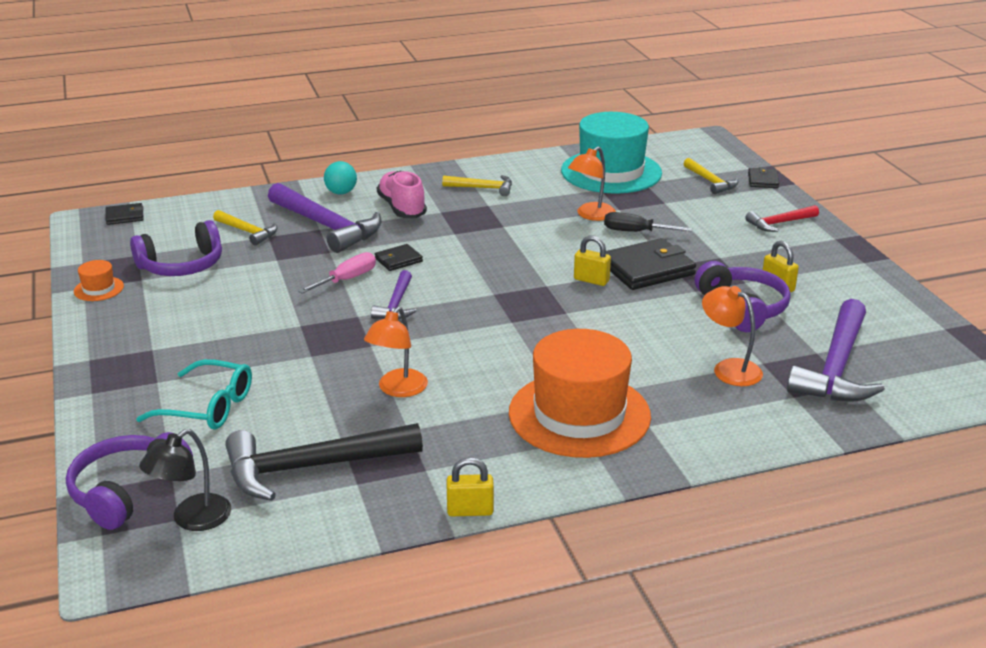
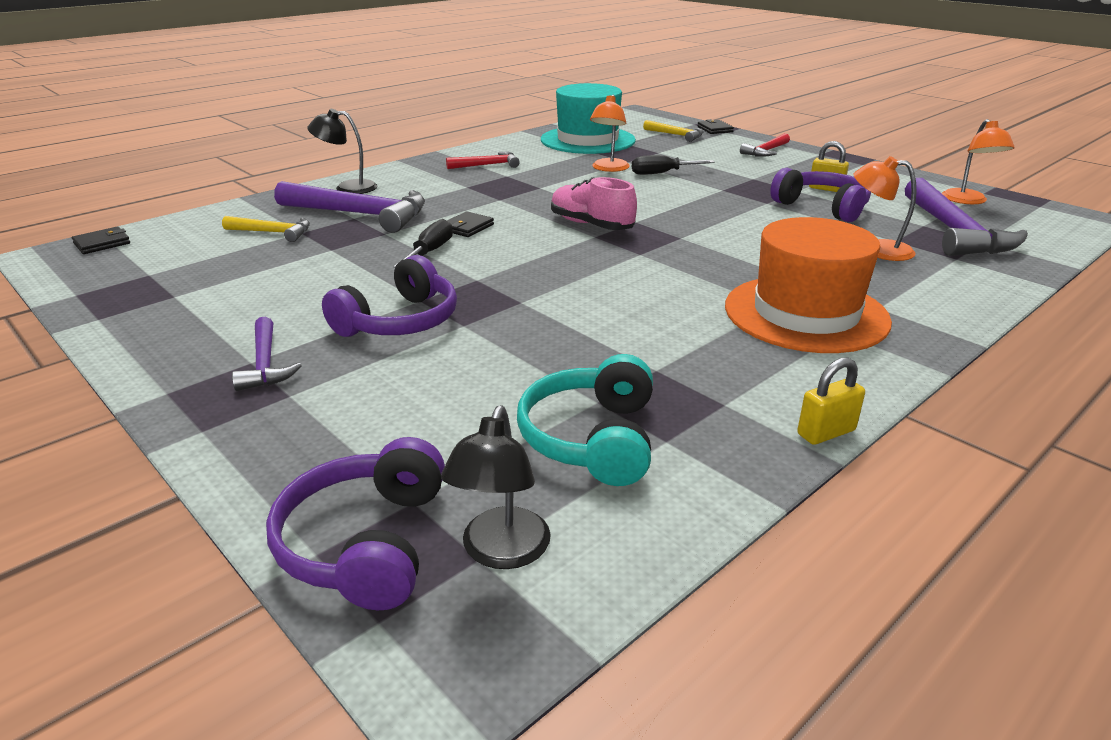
camera: 25 degrees left, 0 degrees up
orange hat [74,260,124,301] -> none
purple headphones [130,220,222,276] -> purple headphones moved to [322,255,457,337]
turquoise glasses [136,359,252,430] -> none
black hammer [225,423,423,501] -> turquoise headphones [517,354,653,486]
pink screwdriver [298,252,376,294] -> black screwdriver [393,219,453,268]
turquoise ball [324,161,357,194] -> black lamp [307,109,377,194]
orange lamp [364,307,428,397] -> orange lamp moved to [942,119,1015,204]
purple hammer [371,270,416,319] -> purple hammer moved to [232,317,302,391]
pink shoe [377,171,427,218] -> pink shoe moved to [551,177,637,230]
yellow hammer [442,175,512,196] -> red hammer [446,152,520,169]
yellow padlock [574,235,611,286] -> none
black wallet [606,238,696,290] -> none

